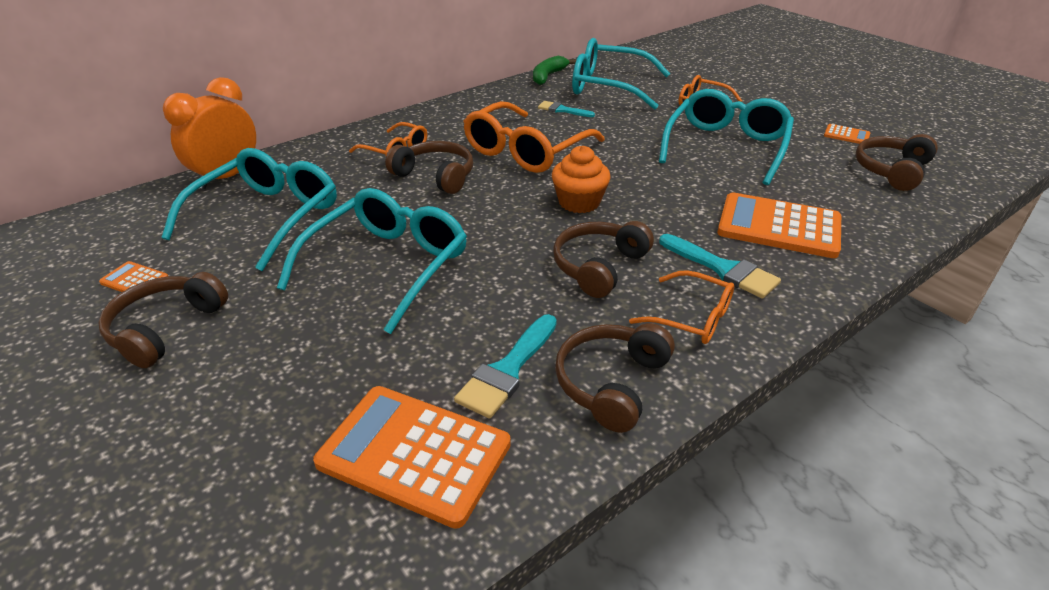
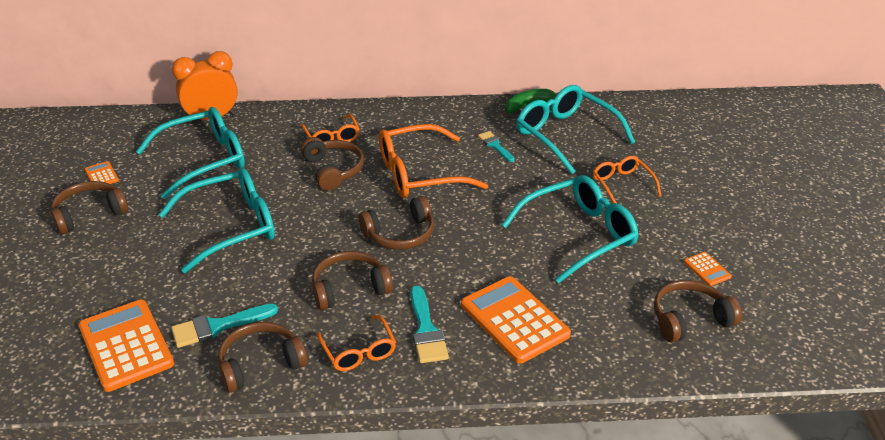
camera: 35 degrees right, 0 degrees up
orange cupcake [552,146,611,213] -> brown headphones [359,196,434,250]

